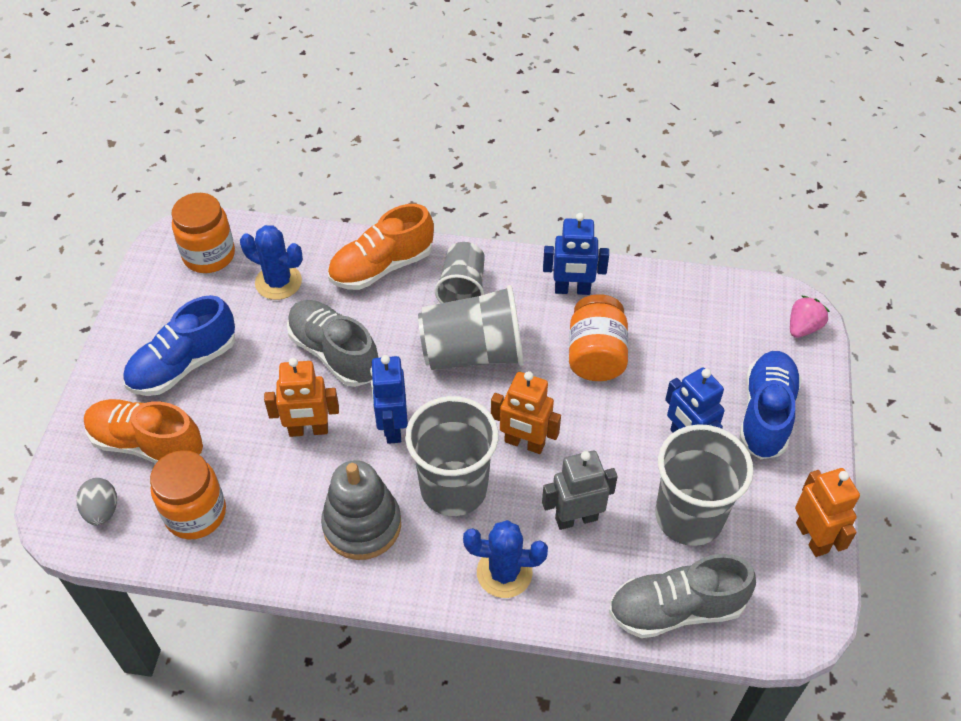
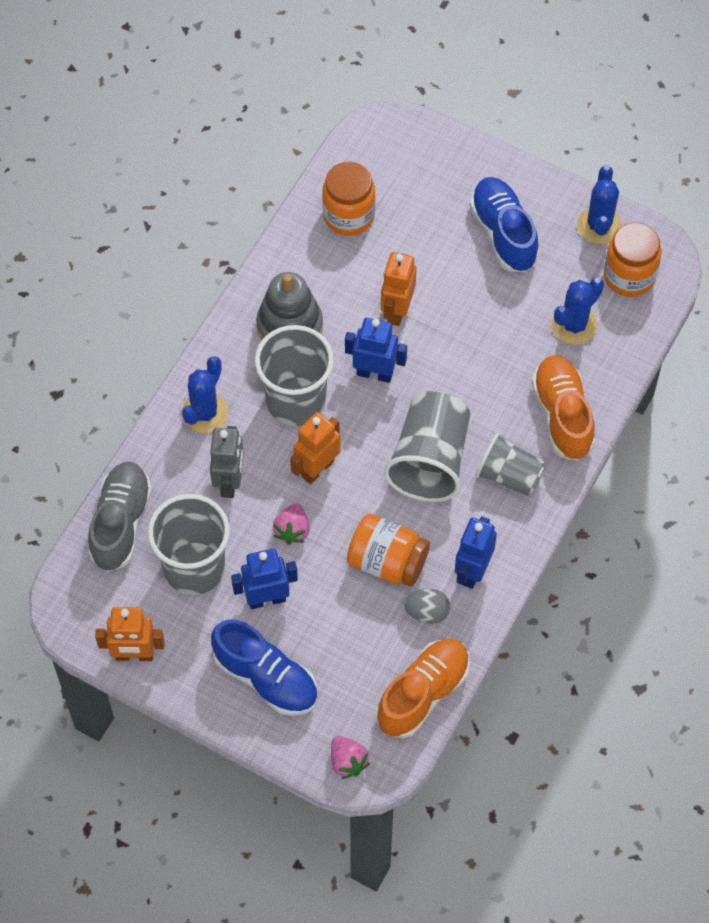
camera: 110 degrees right, 10 degrees up
grey egg [77,478,117,526] -> grey egg moved to [404,589,450,624]
orange shoe [84,399,203,464] -> orange shoe moved to [377,639,470,738]
grey shoe [287,300,379,387] -> none
none -> pink strawberry [273,503,309,545]
none -> blue cactus [577,165,622,244]

